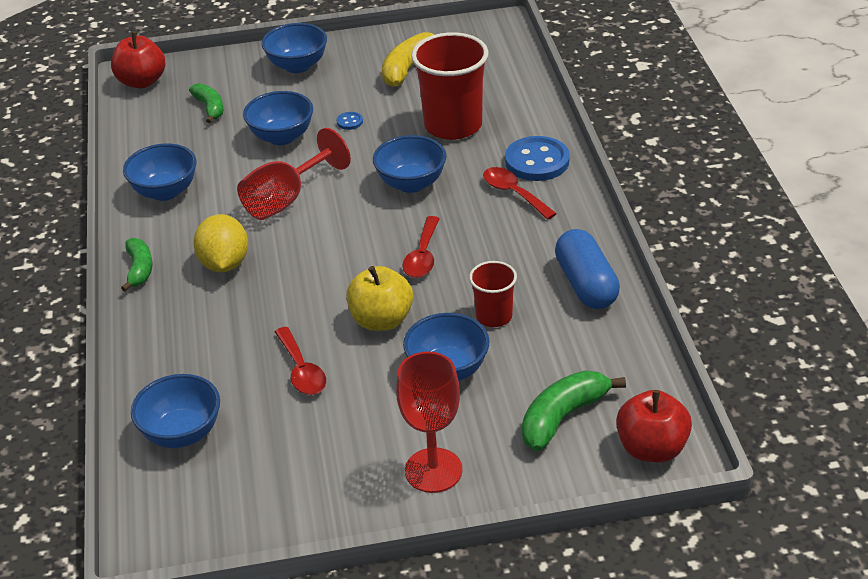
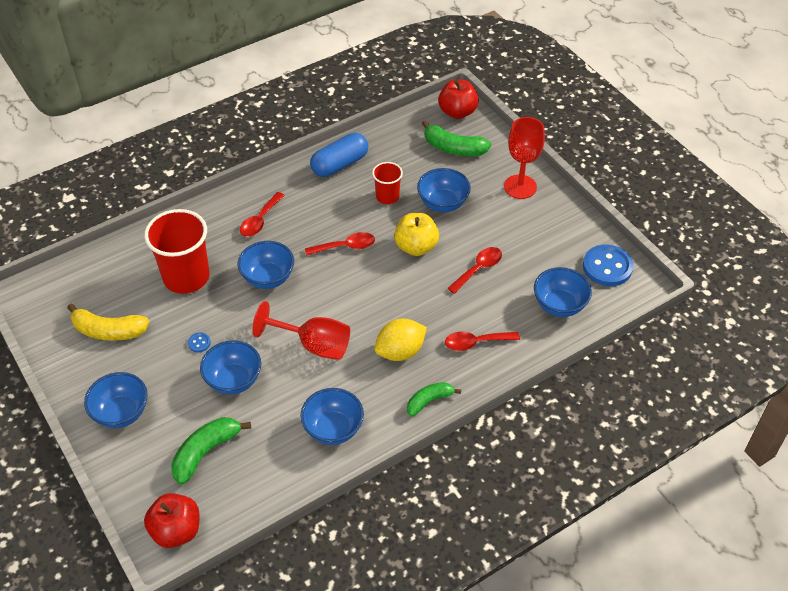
camera: 115 degrees left, 10 degrees up
green banana [189,83,223,123] -> green banana [171,417,251,485], size x1.52
blue button [505,136,570,181] -> blue button moved to [583,245,633,286]
none -> red spoon [445,332,520,351]

